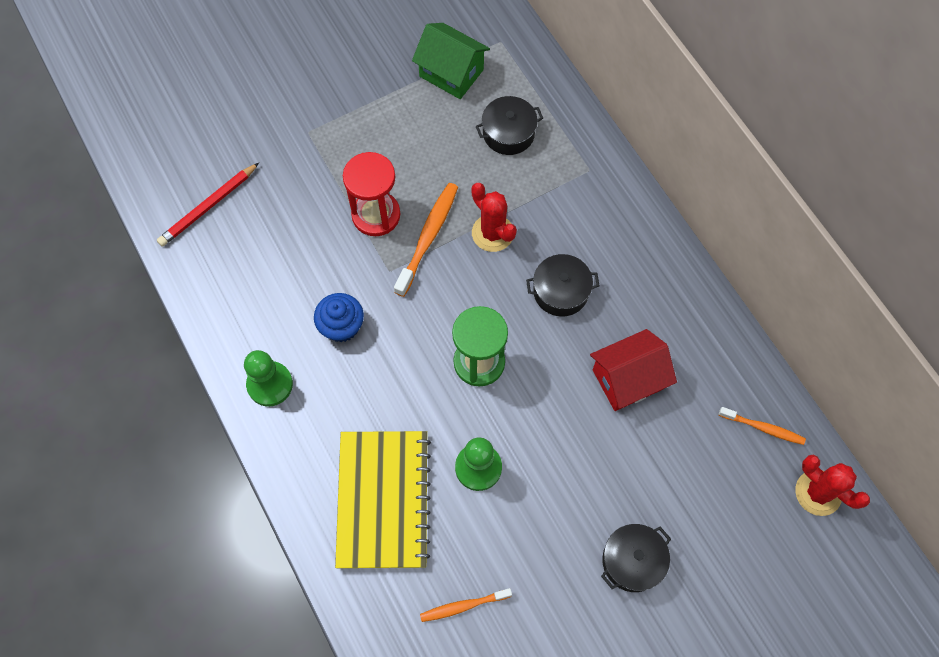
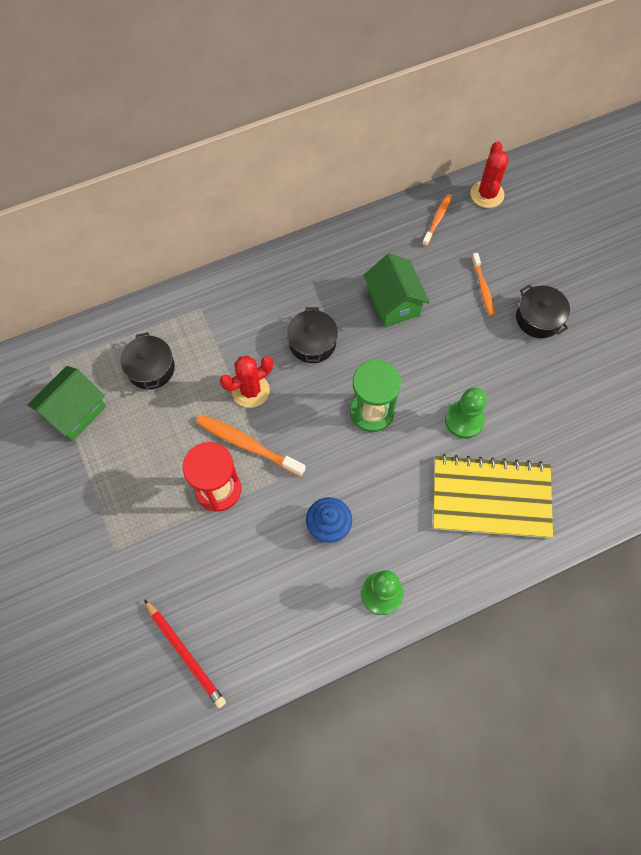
camera: 85 degrees left, 0 degrees up
orange toothbrush [420,588,512,622] -> orange toothbrush moved to [472,253,495,316]
red house [590,329,677,411] -> green house [363,253,430,327]
red cactus [795,455,870,516] -> red cactus turned 45 degrees counterclockwise [470,141,509,208]

